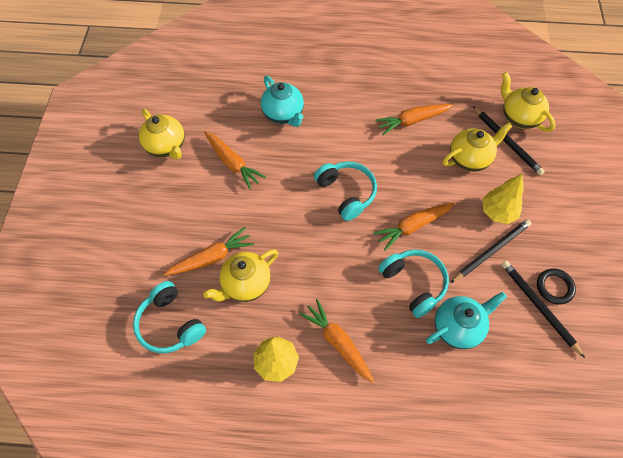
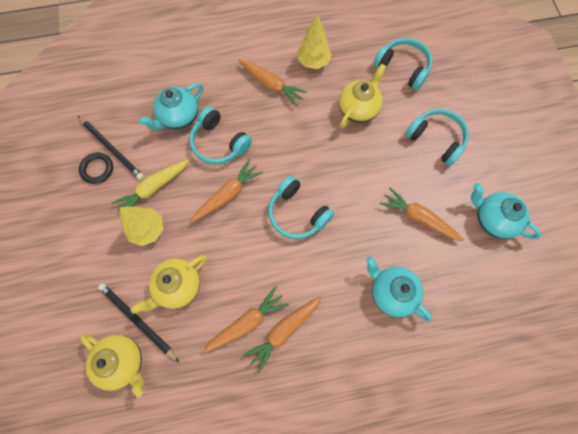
camera: 165 degrees right, 10 degrees up
yellow teapot [139,109,185,159] -> turquoise teapot [471,183,542,239]
orange carrot [163,227,254,276] -> orange carrot moved to [243,297,321,373]
black pencil [450,219,531,283] -> yellow carrot [111,160,189,211]
none -> turquoise headphones [406,109,469,166]

